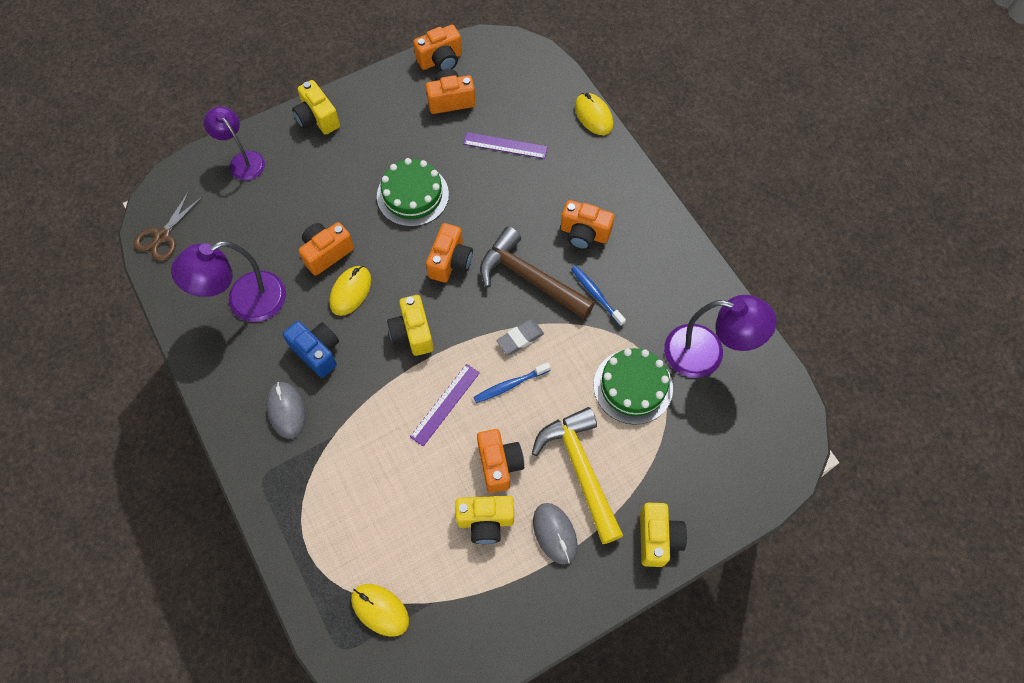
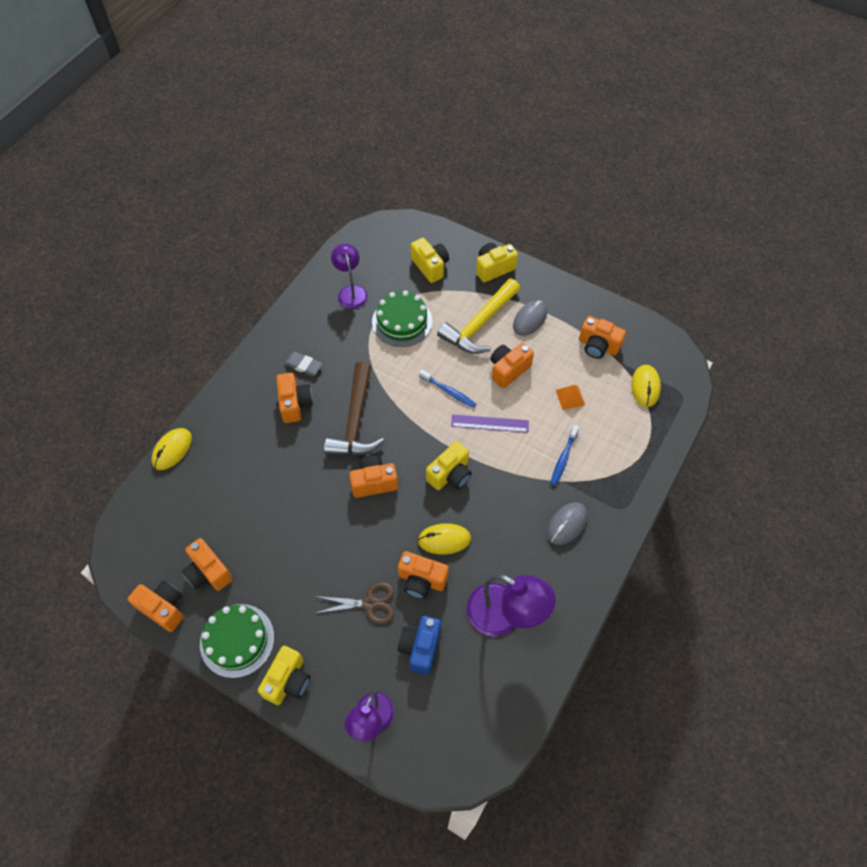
camera: 120 degrees left, 5 degrees down
brown scissors [134,191,202,261] -> brown scissors moved to [315,582,395,624]
blue camera [283,321,339,378] -> blue camera moved to [398,616,441,675]
green cake [377,158,449,227] -> green cake moved to [200,604,274,678]
yellow camera [455,496,514,544] -> yellow camera moved to [411,238,449,283]
purple ruler [463,132,548,159] -> none
grey eraser [496,320,544,355] -> grey eraser moved to [285,352,323,376]
blue toothbrush [571,266,626,326] -> blue toothbrush moved to [550,425,579,486]
purple lamp [664,295,776,378] -> purple lamp [331,243,368,309], size x0.66
none -> orange pyramid [556,385,585,410]
none -> orange camera [579,316,626,359]

